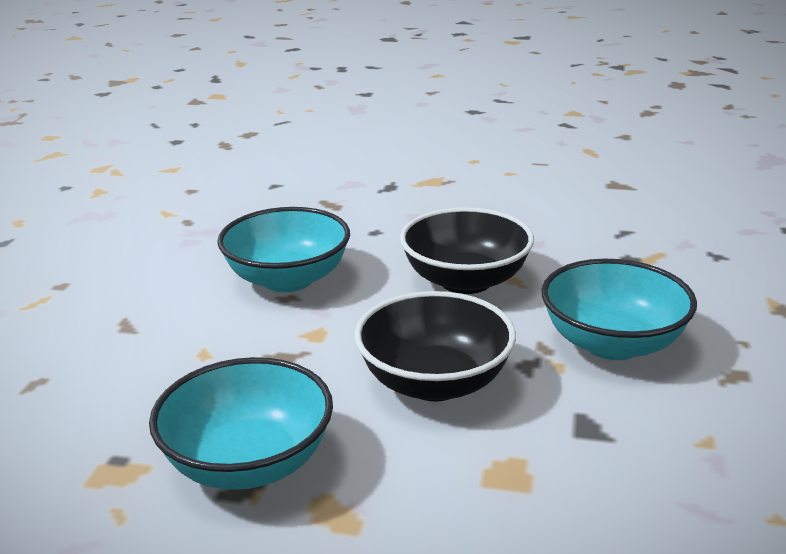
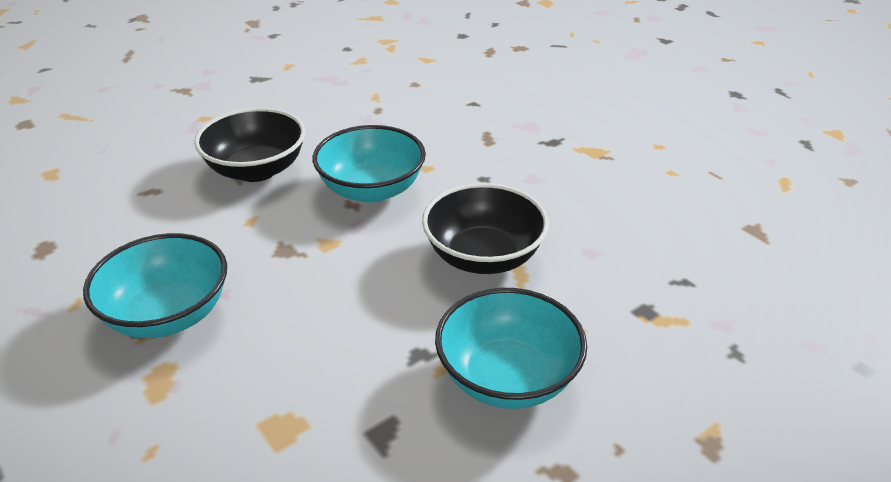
camera: 40 degrees right, 10 degrees up
black bowl [355,291,516,401] -> black bowl moved to [194,108,305,182]

